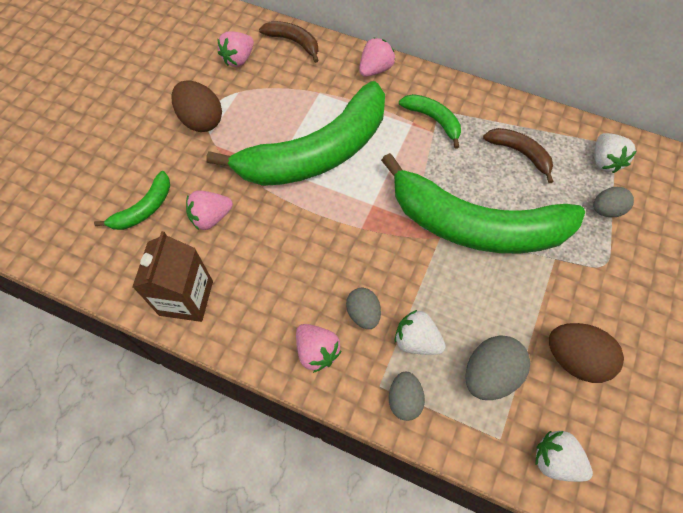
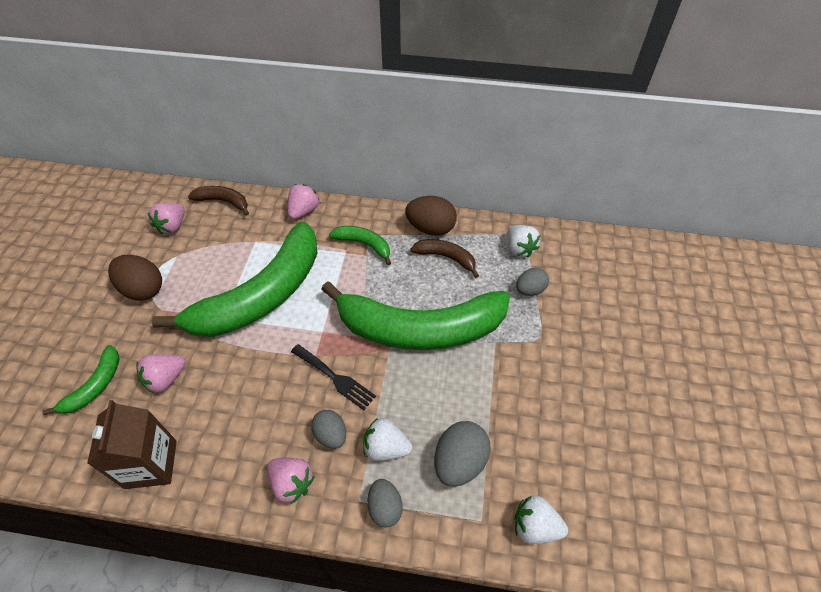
camera: 15 degrees left, 10 degrees down
brown egg [549,323,624,383] -> brown egg moved to [405,196,457,236]
none -> black fork [291,344,376,410]

